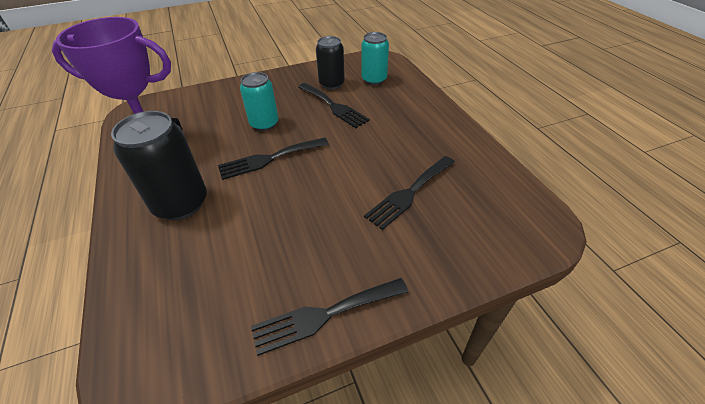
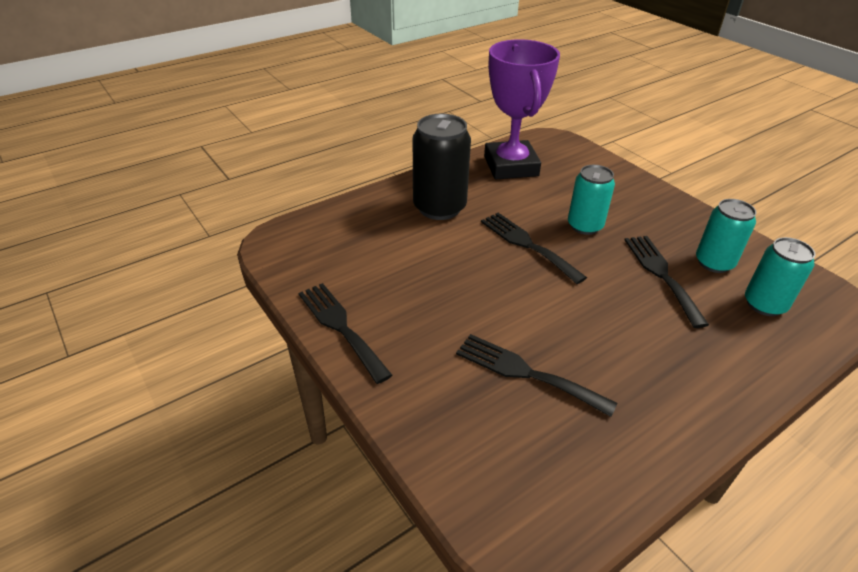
camera: 75 degrees right, 5 degrees down
black fork [298,83,370,128] -> black fork turned 135 degrees clockwise [625,236,709,328]
black can [316,36,345,90] -> turquoise can [696,199,757,273]

